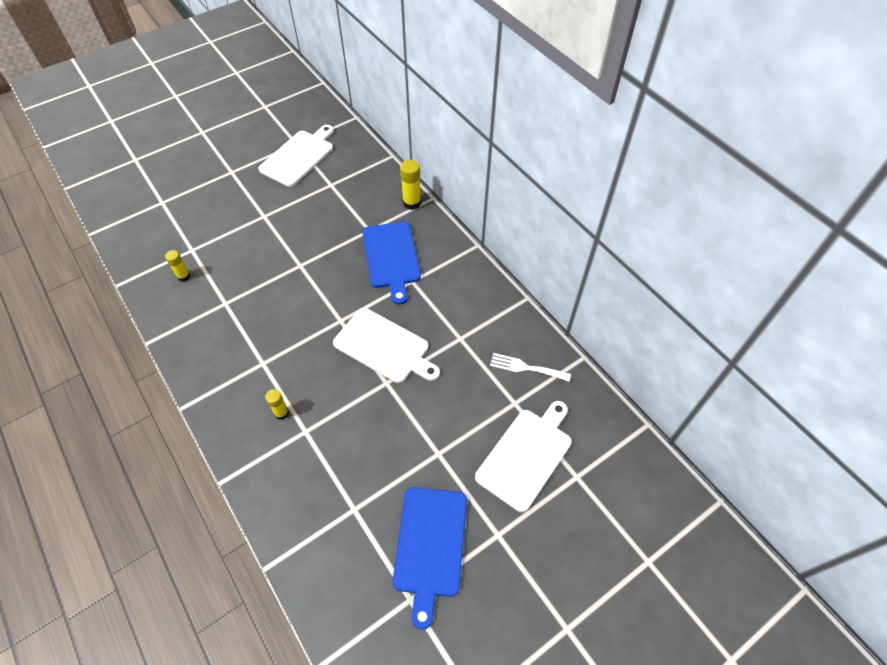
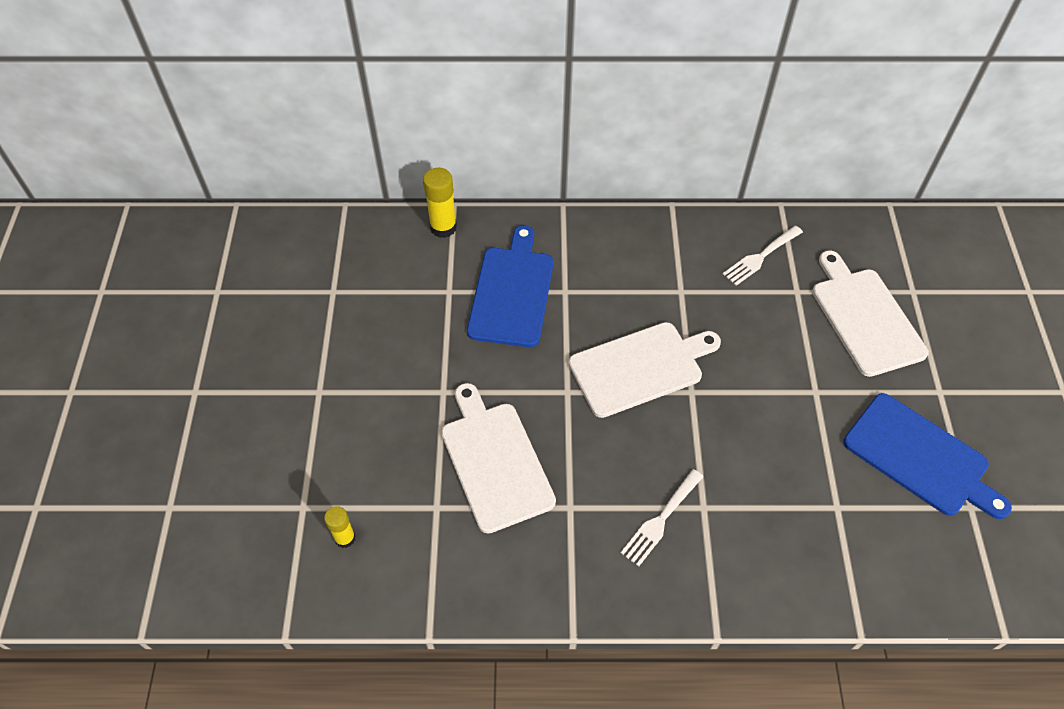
camera: 55 degrees left, 0 degrees up
white cutting board [258,125,334,187] -> white cutting board moved to [441,383,556,534]
yellow glue stick [265,389,289,420] -> white fork [621,469,704,567]
blue cutting board [362,222,421,305] -> blue cutting board turned 105 degrees counterclockwise [467,225,554,347]

